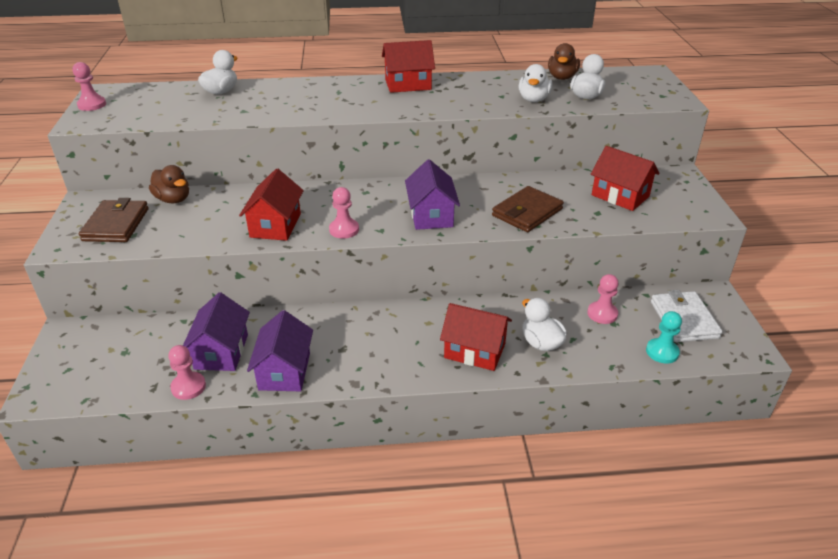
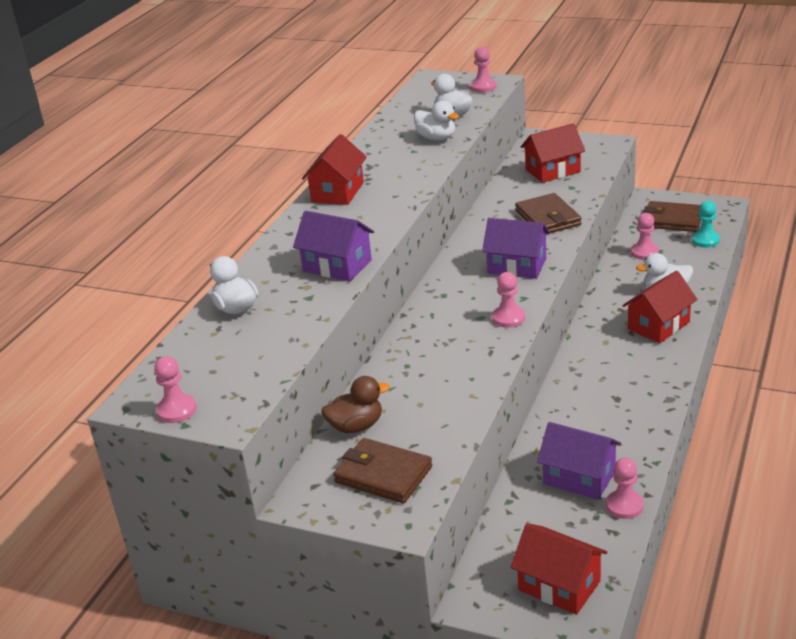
camera: 60 degrees left, 5 degrees down
red house [239,168,304,241] -> red house moved to [511,523,607,615]
purple house [247,310,313,391] -> purple house moved to [293,211,374,281]
brown duck [548,43,580,80] -> none
white wallet [651,290,723,342] -> brown wallet [643,201,701,232]
none -> pink pawn [471,47,497,93]

